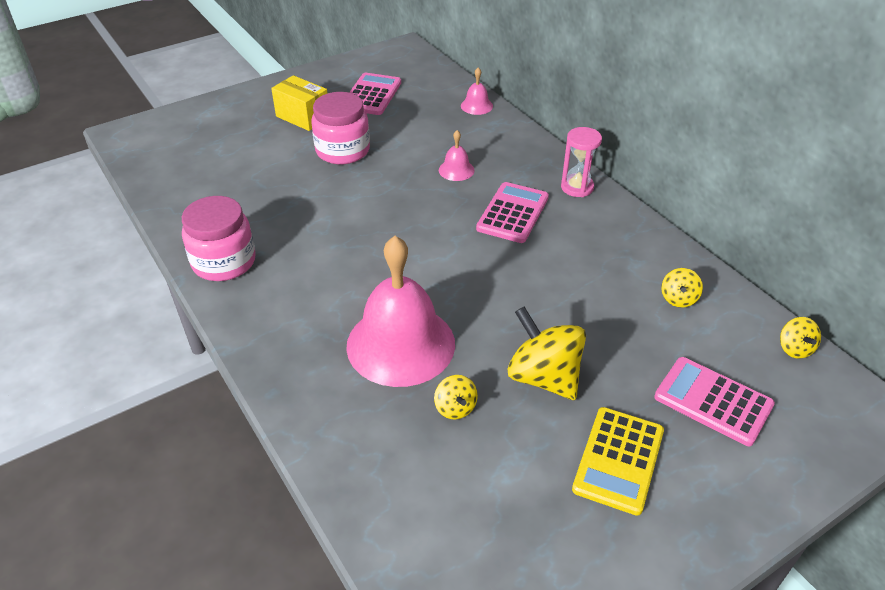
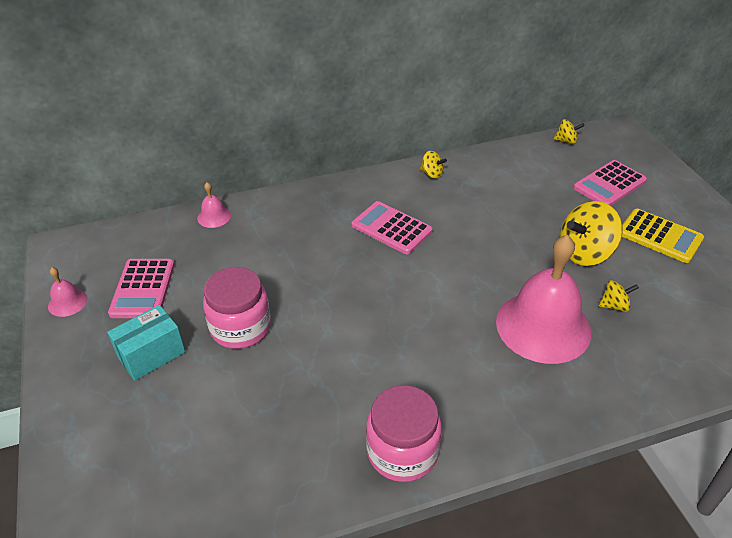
camera: 75 degrees left, 0 degrees up
yellow box [271,75,328,131] -> turquoise box [107,305,185,381]
pink calculator [349,73,401,115] -> pink calculator turned 120 degrees counterclockwise [108,259,175,318]
pink bell [439,130,475,181] -> pink bell moved to [48,267,87,317]
pink hourglass [561,127,602,197] -> none
yellow spinning top [661,268,703,308] -> yellow spinning top moved to [420,151,447,179]

